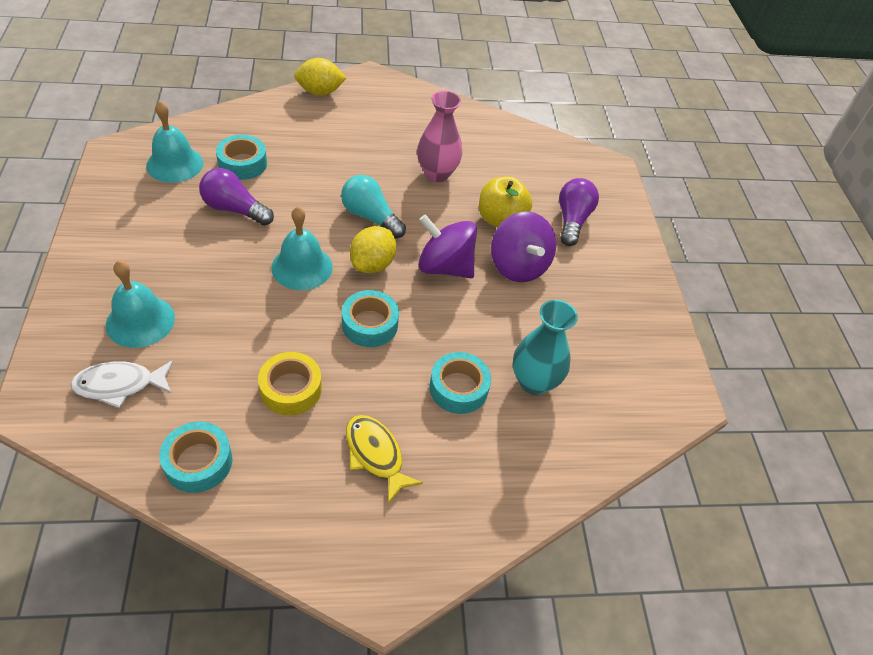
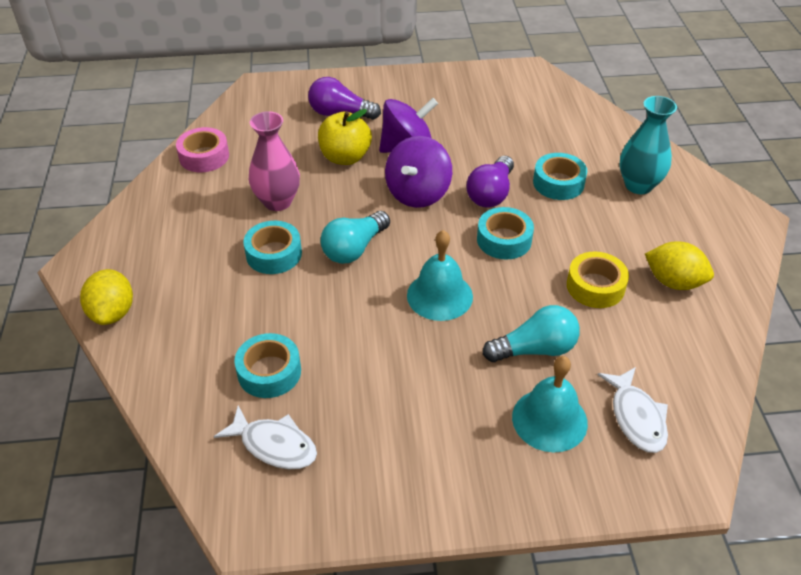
camera: 85 degrees left, 5 degrees down
turquoise bell [146,101,203,183] -> white fish [214,406,317,469]
turquoise tape [159,422,232,493] -> turquoise tape moved to [243,221,302,274]
purple light bulb [199,168,274,226] -> purple light bulb moved to [467,156,514,208]
yellow fish [346,415,423,504] -> none
yellow lemon [350,226,396,273] -> yellow lemon moved to [645,241,714,290]
turquoise vase [513,300,578,395] -> turquoise vase moved to [620,96,677,194]
none -> pink tape [176,127,229,172]
none -> turquoise light bulb [483,305,580,362]

